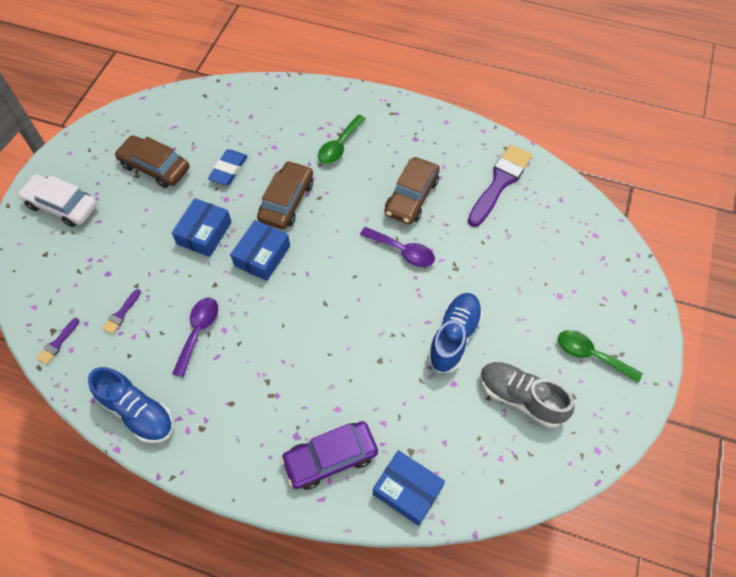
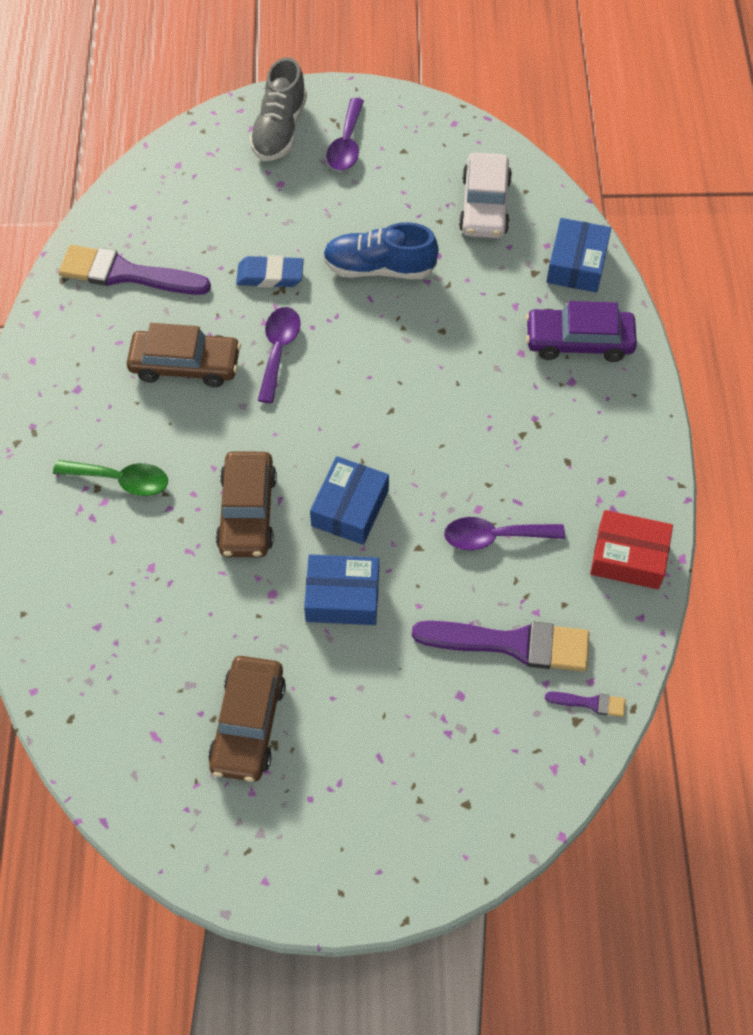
camera: 110 degrees left, 0 degrees up
white car [18,174,97,227] -> white car moved to [459,152,512,238]
blue shoe [88,367,174,443] -> red box [590,510,673,589]
purple brush [102,289,141,334] -> purple brush [412,621,589,671], size x2.25
blue eraser [208,149,248,185] -> blue eraser moved to [236,255,304,288]
blue box [230,220,290,281] -> blue box turned 75 degrees counterclockwise [310,456,389,545]
brown car [257,161,313,229] -> brown car turned 90 degrees counterclockwise [216,451,277,557]
purple car [281,421,378,490] -> purple car turned 135 degrees clockwise [526,301,637,362]
grey shoe [480,362,575,428] -> grey shoe moved to [249,57,307,161]
green spoon [558,330,643,383] -> purple spoon [326,98,364,170]

